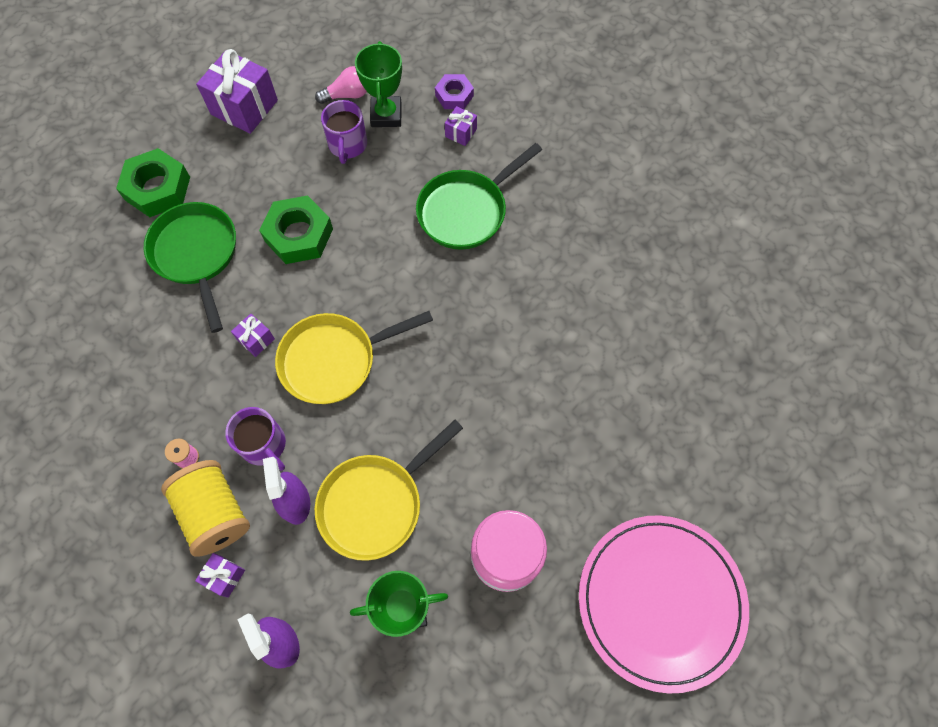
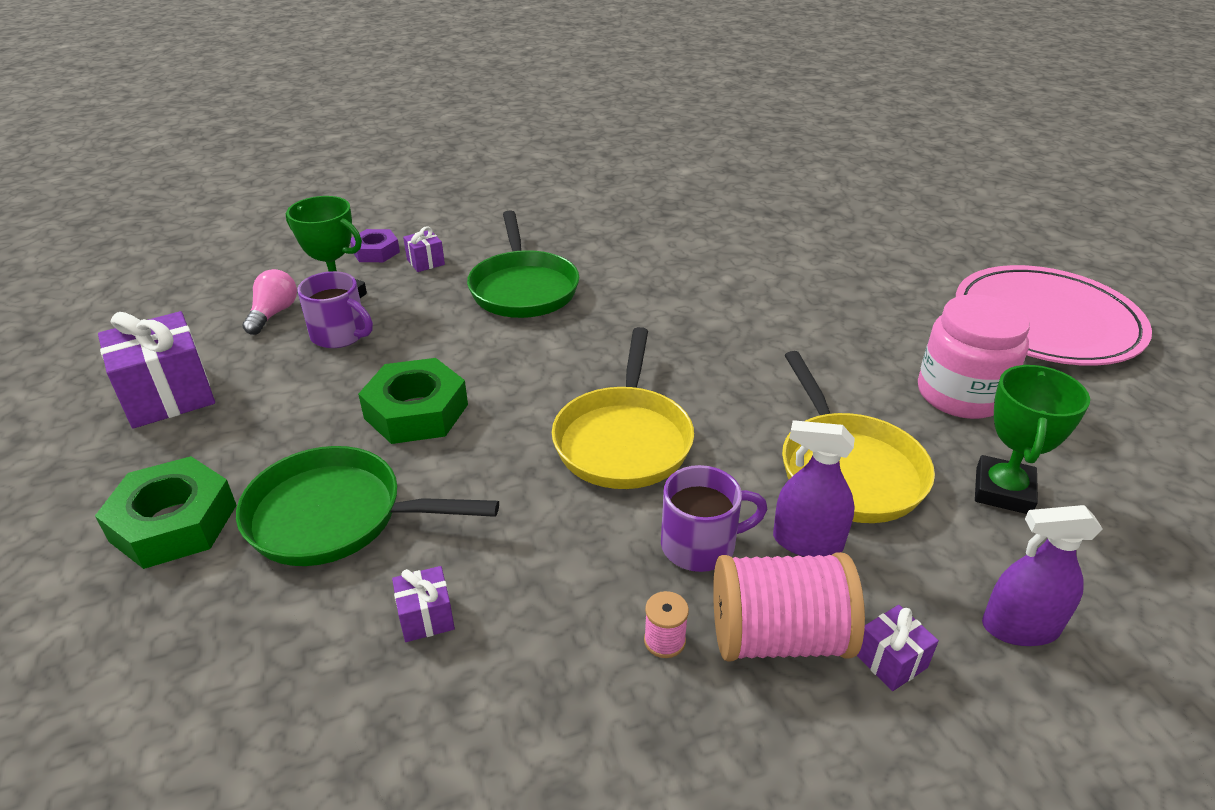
camera: 60 degrees left, 30 degrees down
yellow spool [161,460,250,557] -> pink spool [713,552,865,661]
purple gift [231,313,275,357] -> purple gift moved to [392,566,455,642]

